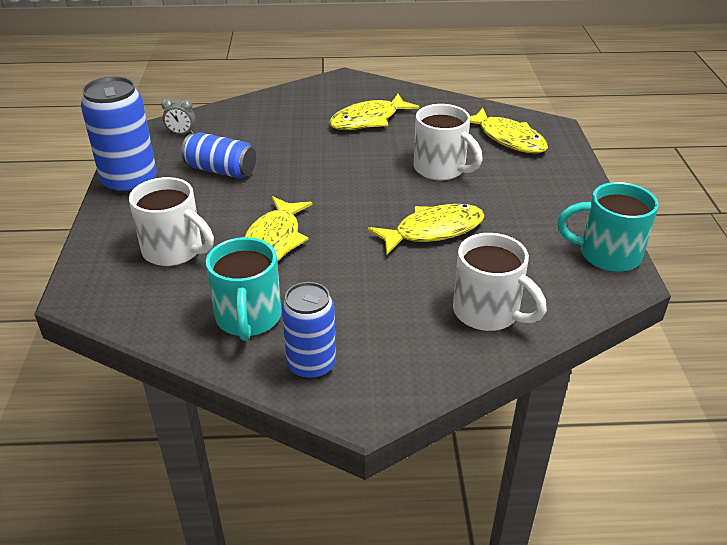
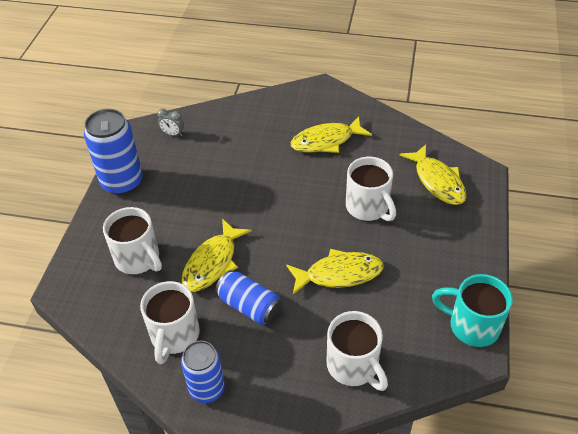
camera: 15 degrees right, 10 degrees up
blue can [181,132,256,179] -> blue can moved to [215,270,283,325]
turquoise mug [206,237,282,341] -> white mug [140,281,200,364]

